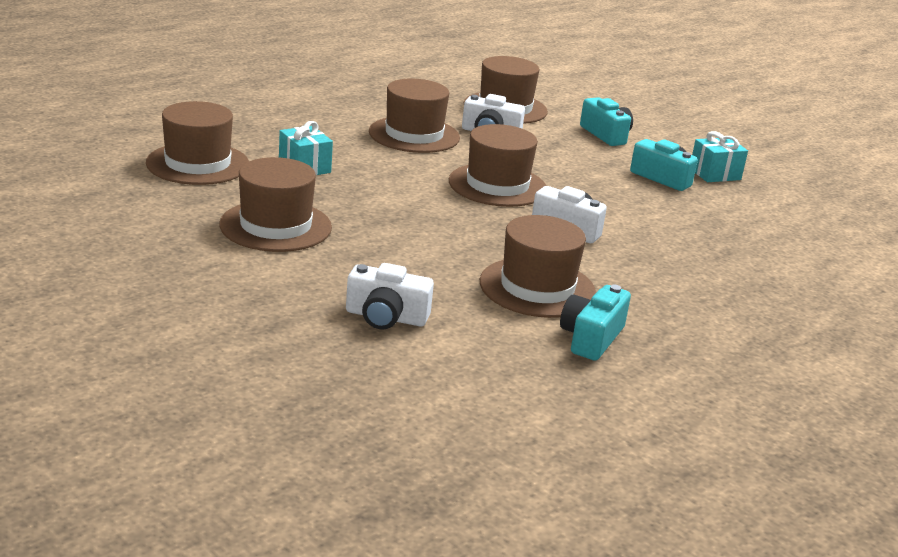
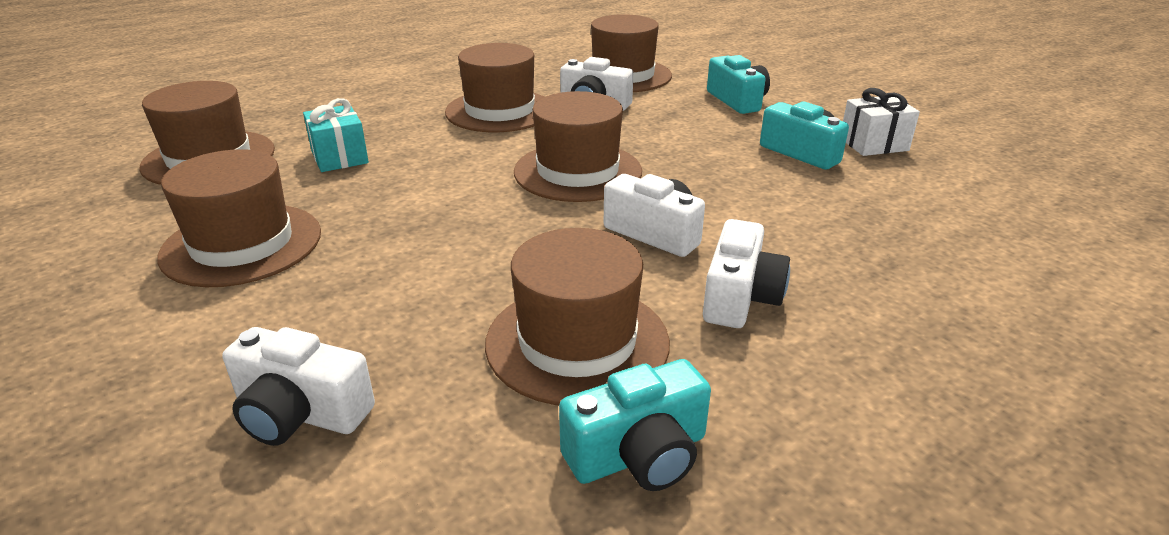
camera: 10 degrees right, 5 degrees up
turquoise camera [560,285,631,361] -> turquoise camera turned 150 degrees counterclockwise [559,359,711,491]
turquoise gift [692,131,748,182] -> white gift [843,88,920,156]
none -> white camera [703,219,790,328]

